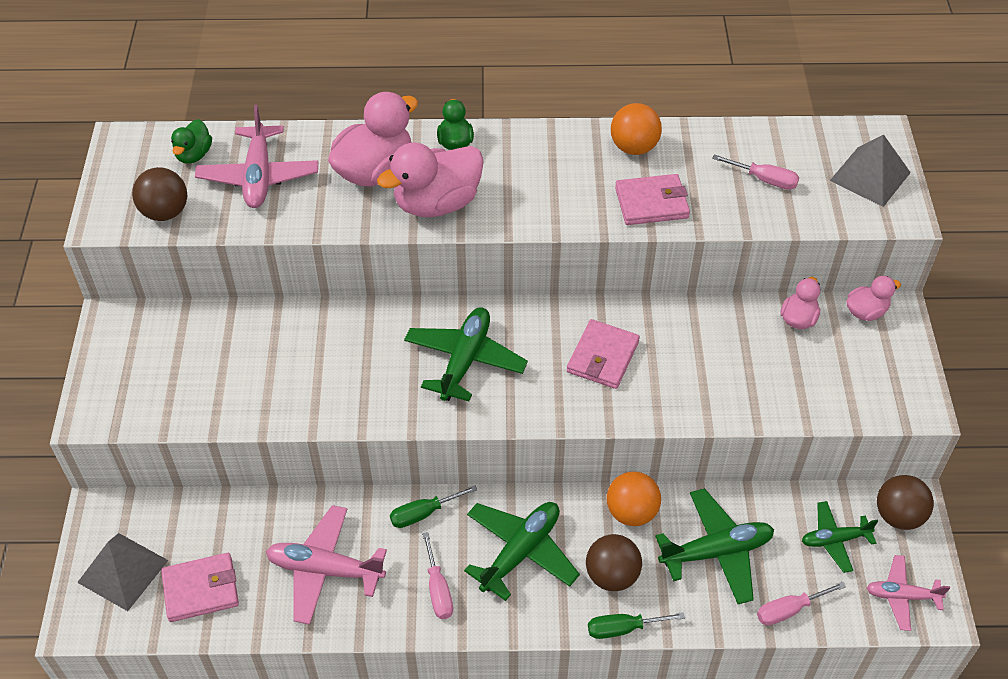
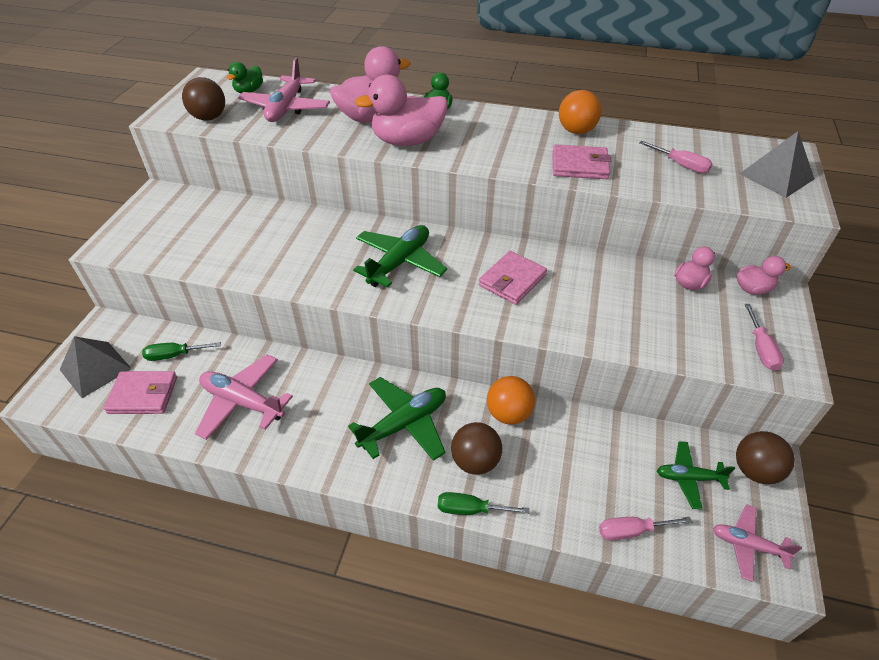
camera: 15 degrees right, 5 degrees down
green screwdriver [390,485,478,528] -> green screwdriver moved to [142,342,221,361]
pink screwdriver [422,532,453,619] -> pink screwdriver moved to [744,304,784,371]
green plane [655,488,774,604] -> none

